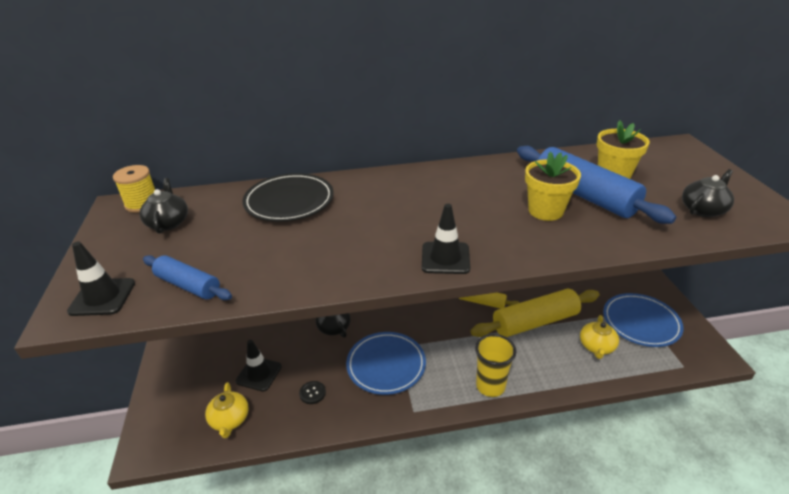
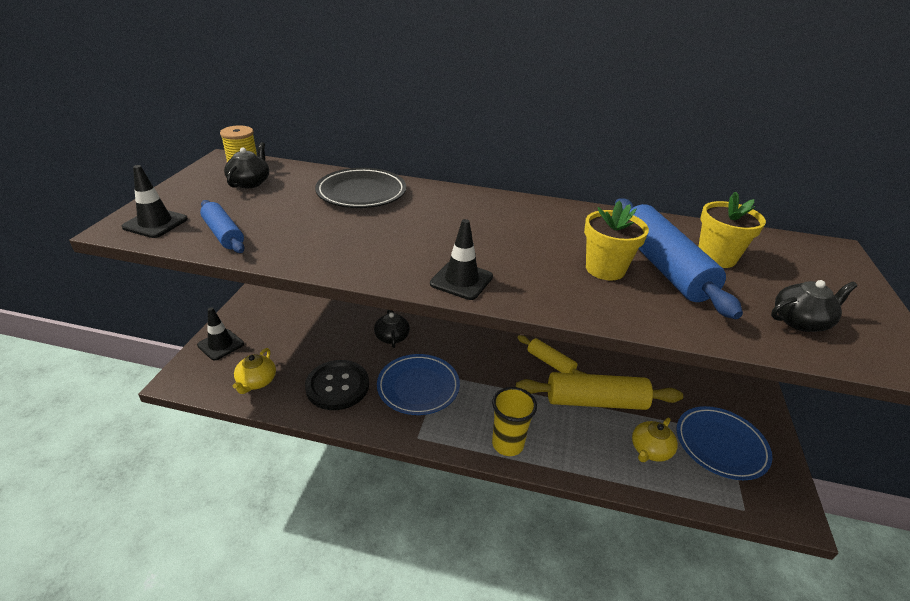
camera: 20 degrees right, 0 degrees up
black traffic cone [235,340,282,392] -> black traffic cone moved to [197,307,244,361]
black button [299,381,326,404] -> black button [305,360,369,410], size x2.39

